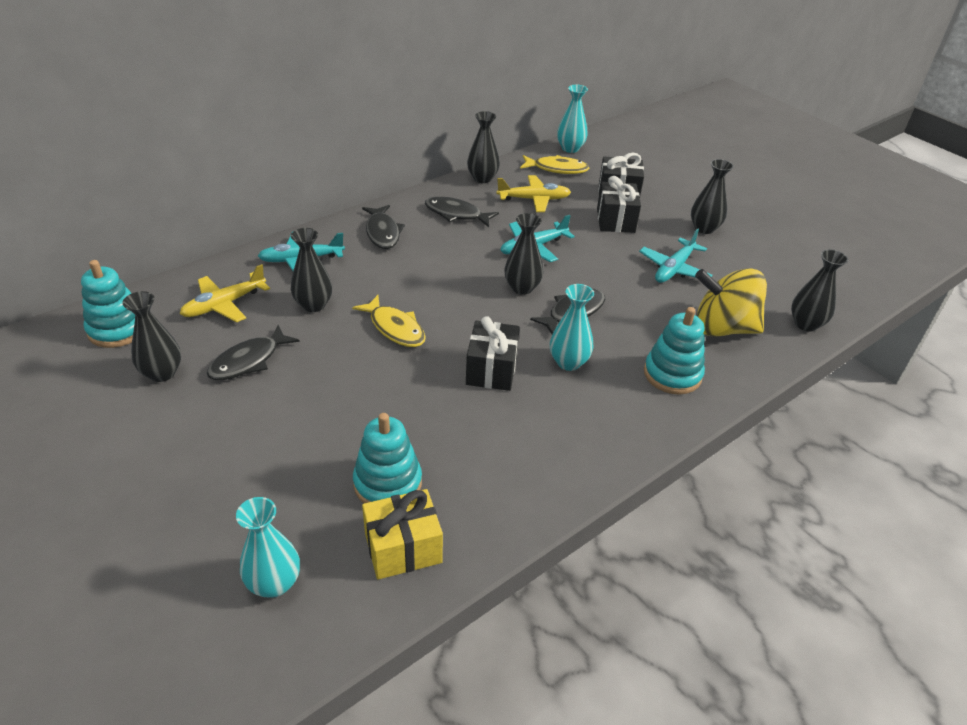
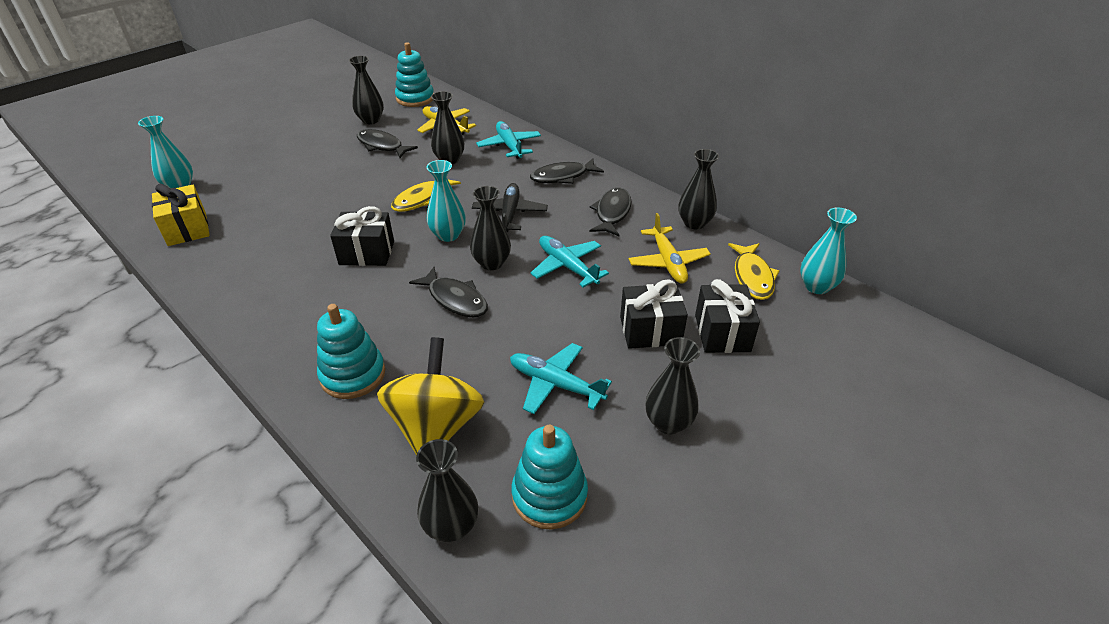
camera: 85 degrees right, 0 degrees up
turquoise stacking toy [353,413,422,503] -> turquoise stacking toy moved to [511,425,588,530]
turquoise vase [550,284,594,371] -> turquoise vase moved to [426,160,466,242]
none -> black plane [472,183,548,232]

